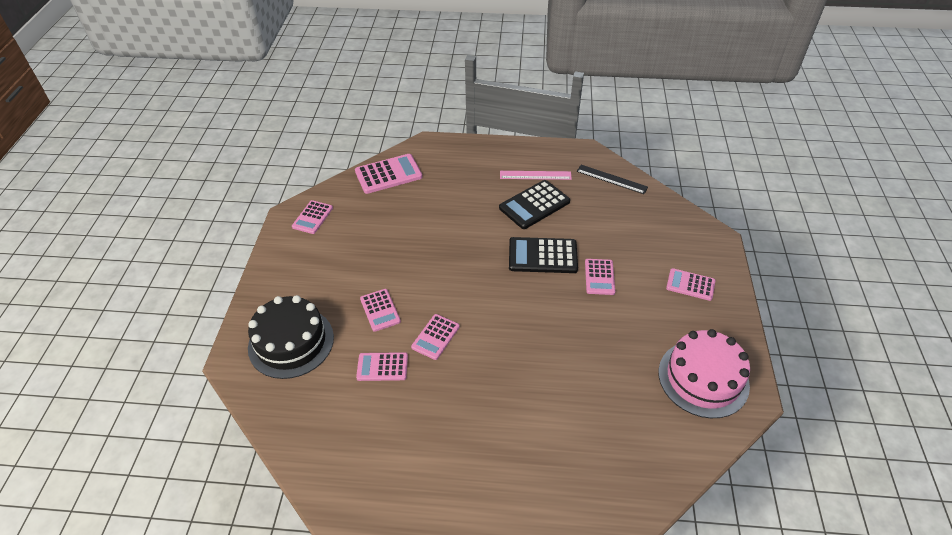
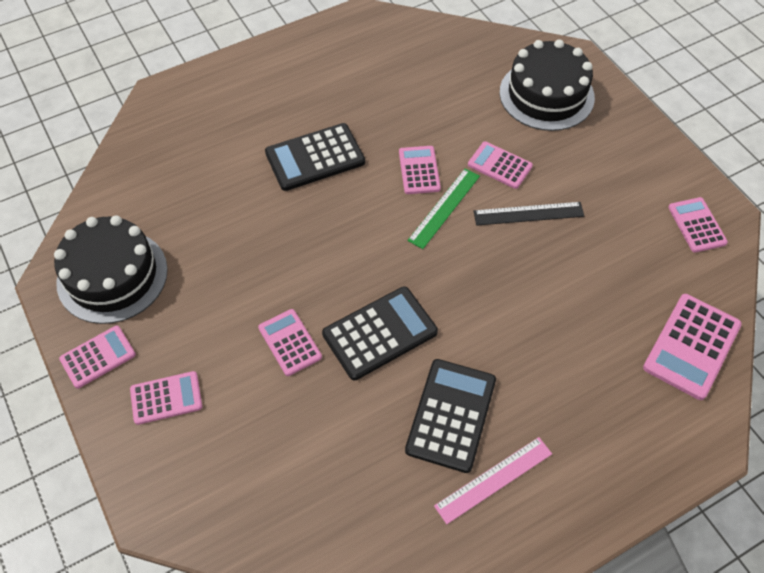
camera: 145 degrees right, 10 degrees up
pink calculator [356,352,408,381] -> pink calculator moved to [59,326,136,389]
black ruler [576,165,648,194] -> black ruler moved to [474,202,584,226]
pink cake [658,329,750,418] -> black cake [54,215,168,324]
none -> black calculator [265,123,365,191]
none -> green ruler [408,169,480,249]

